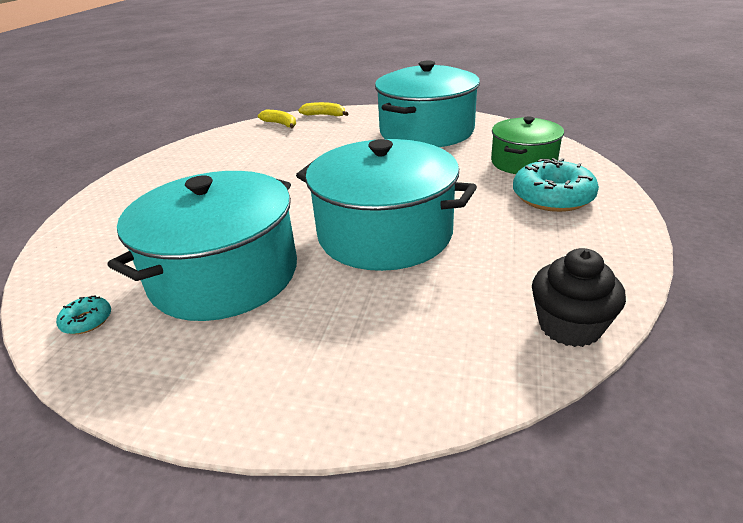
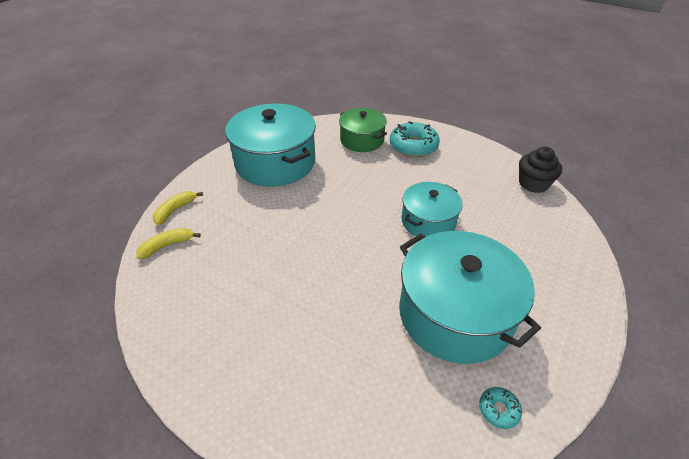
camera: 75 degrees left, 10 degrees up
turquoise pot [296,139,477,271] -> turquoise pot [402,182,463,237], size x0.58

